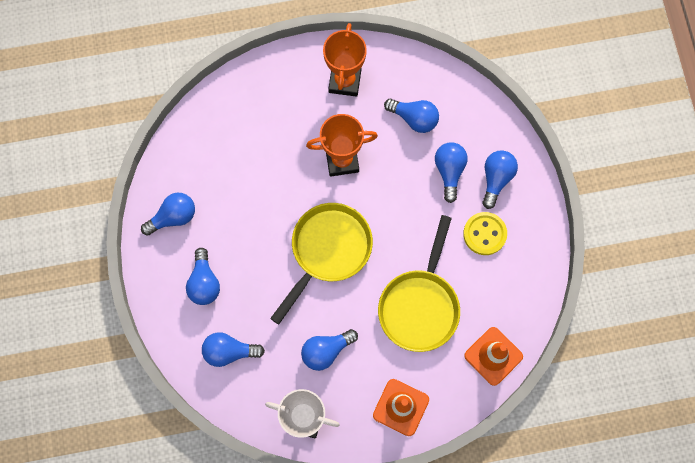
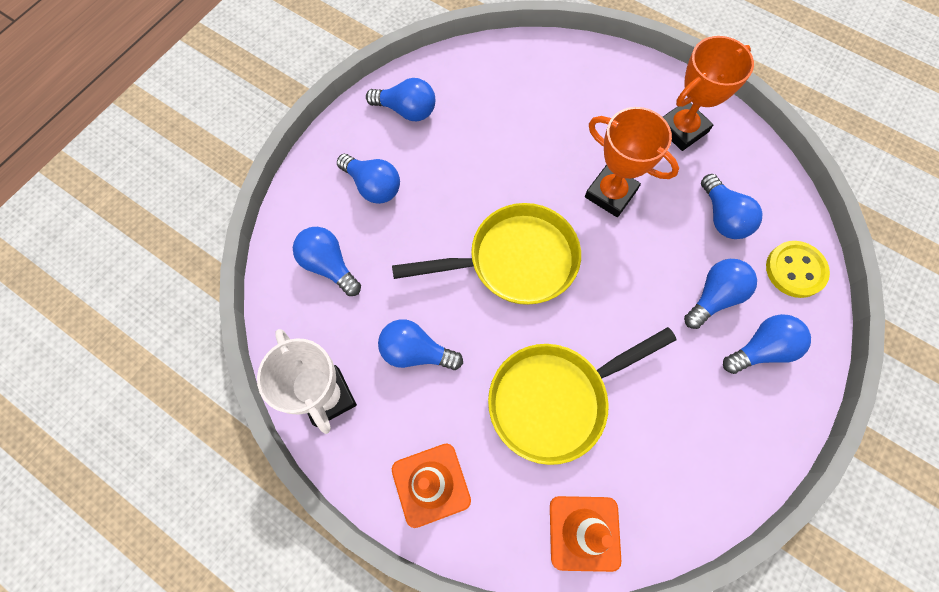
camera: 45 degrees right, 5 degrees down
blue light bulb [186,248,220,305] -> blue light bulb turned 90 degrees counterclockwise [337,154,400,204]
yellow button [463,212,507,255] -> yellow button moved to [766,241,830,298]

